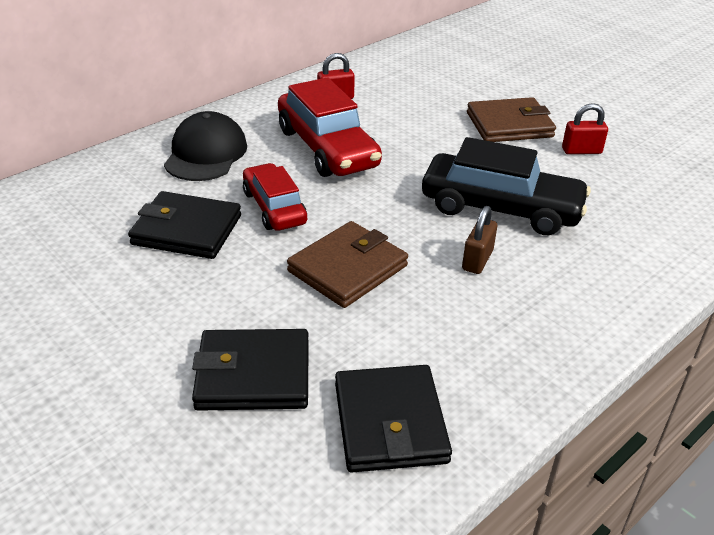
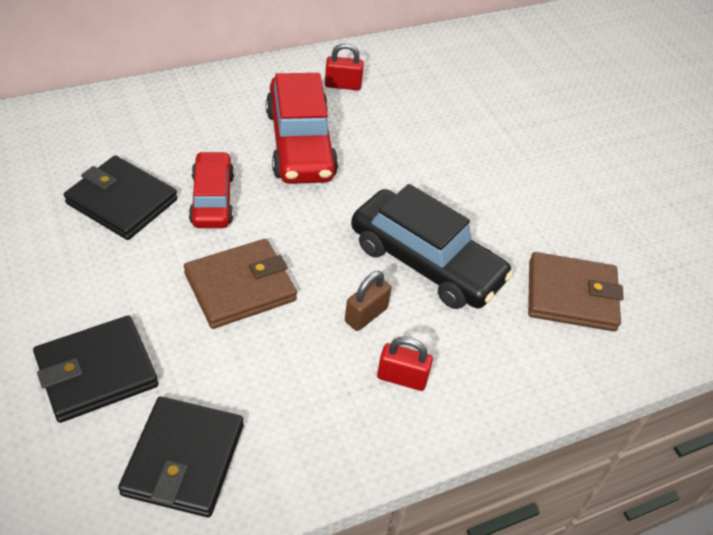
camera: 15 degrees right, 10 degrees up
black cap [164,111,247,181] -> none
black wallet [192,329,309,411] -> black wallet turned 45 degrees counterclockwise [33,315,158,423]
brown wallet [467,97,556,142] -> brown wallet moved to [528,252,624,332]
red padlock [562,103,608,154] -> red padlock moved to [377,336,433,391]

